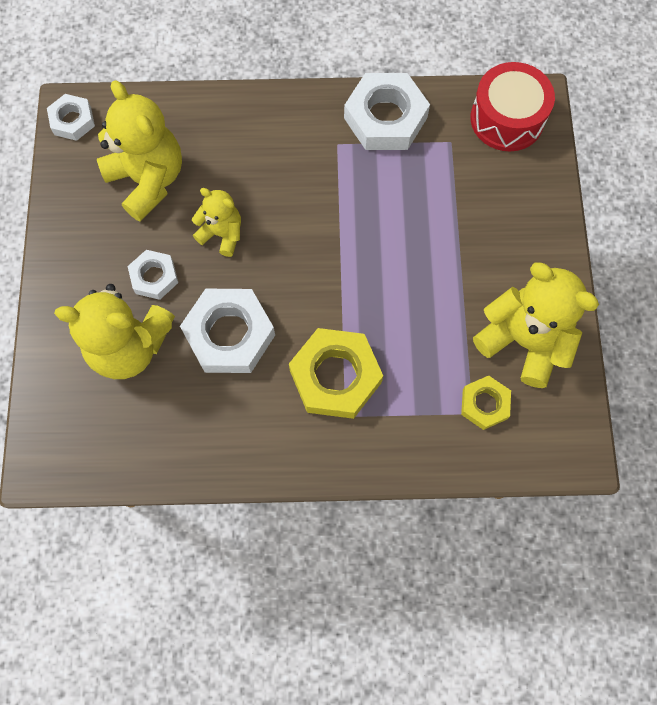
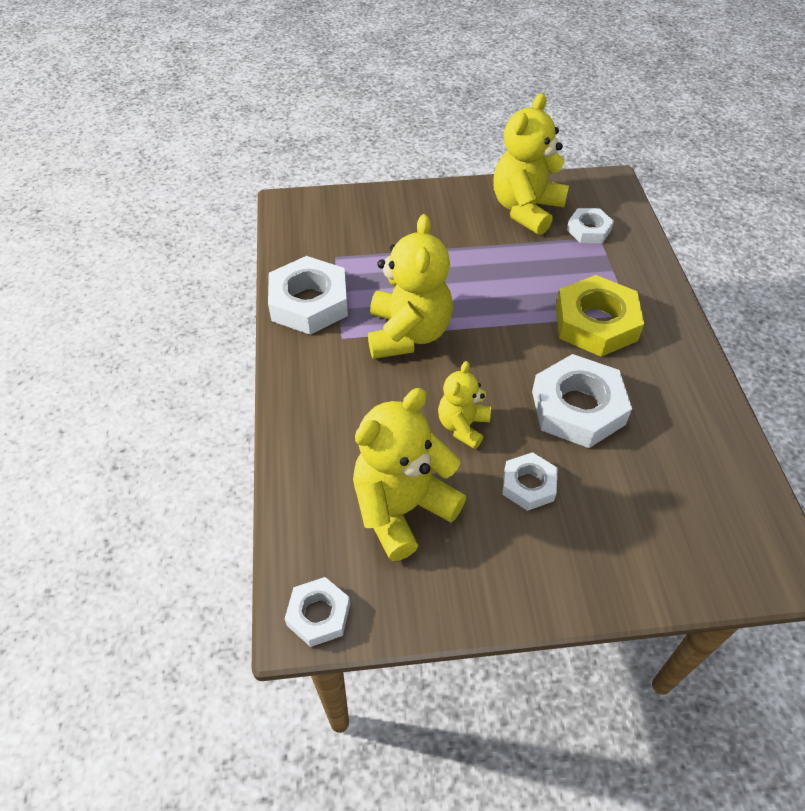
camera: 95 degrees left, 20 degrees down
yellow teddy bear [54,284,175,379] -> yellow teddy bear moved to [368,214,453,359]
yellow nut [461,376,511,430] -> white nut [567,208,614,243]
red drum [470,62,555,152] -> none

